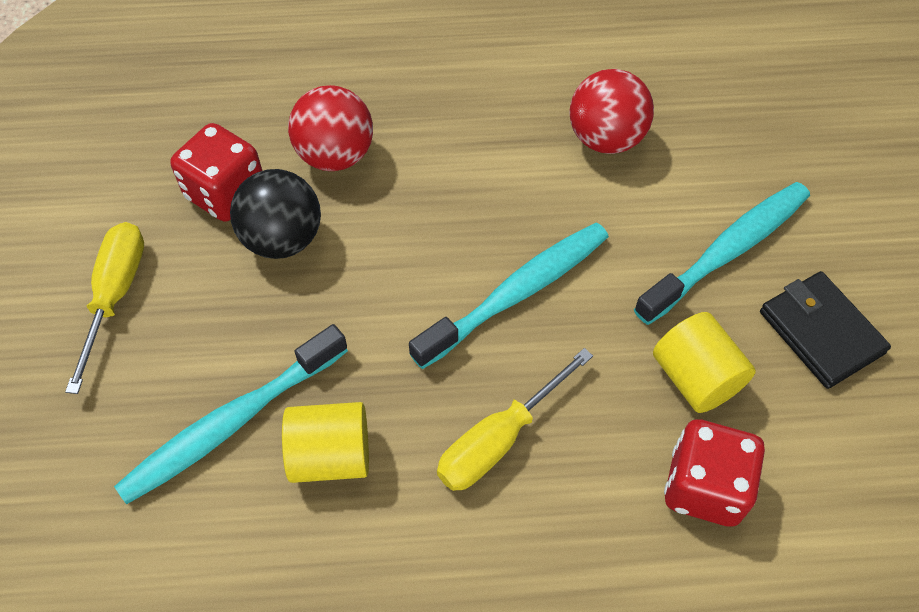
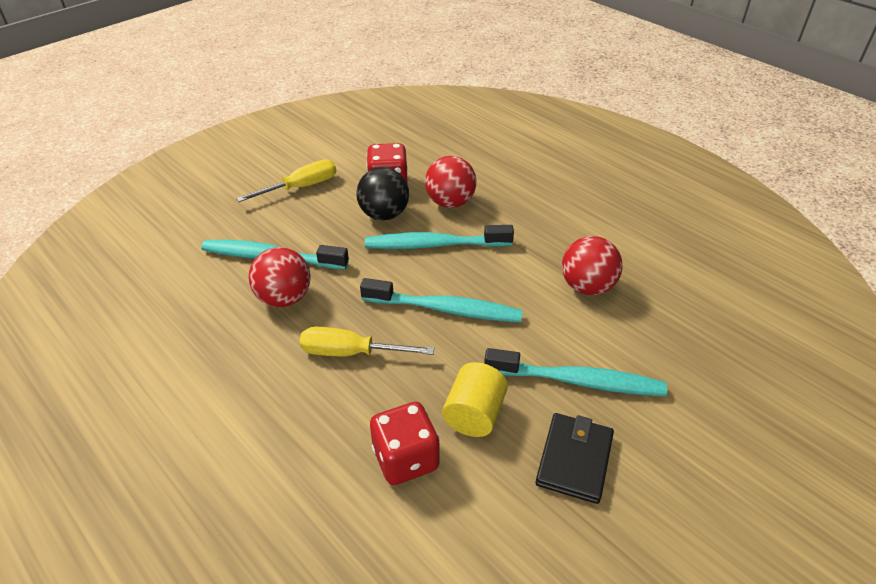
camera: 50 degrees right, 15 degrees down
yellow cylinder [282,402,369,483] -> red ball [249,247,311,307]
none -> turquoise toothbrush [365,225,514,249]

